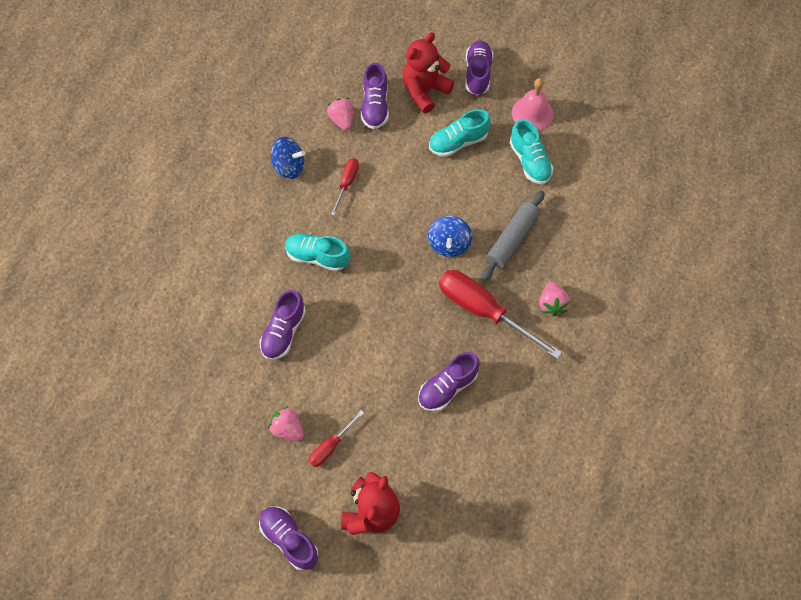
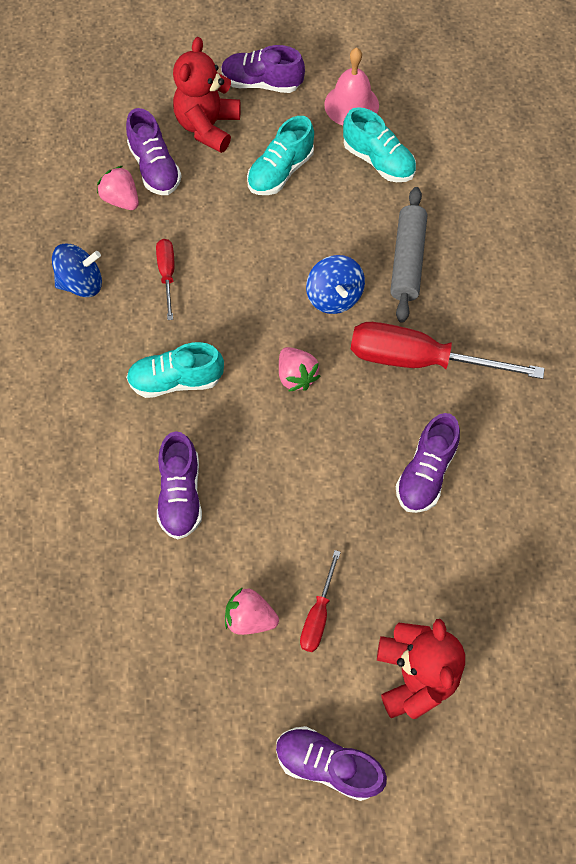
camera: 25 degrees left, 0 degrees up
purple shoe [465,40,493,95] -> purple shoe turned 60 degrees counterclockwise [221,45,305,93]
pink strawberry [539,282,570,316] -> pink strawberry moved to [279,347,320,392]

